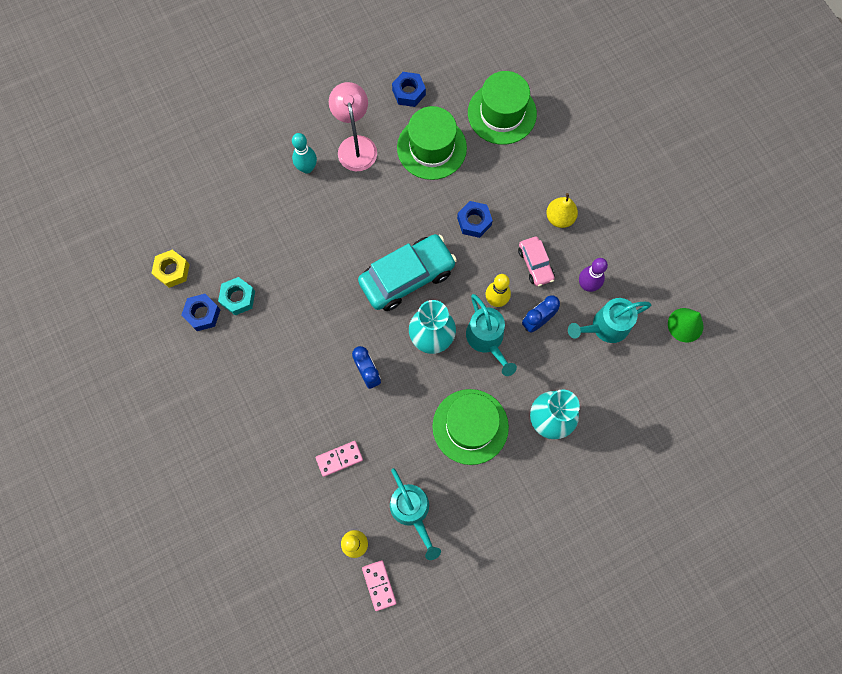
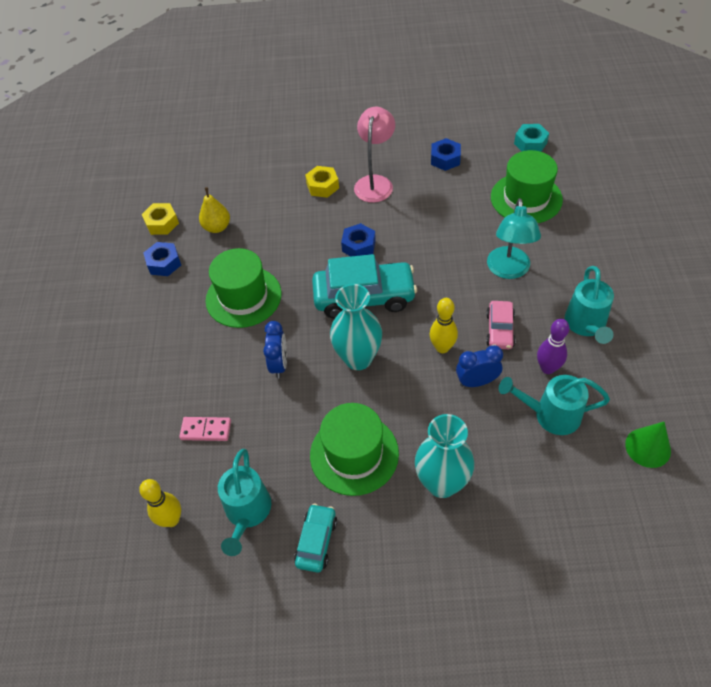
camera: 30 degrees right, 20 degrees down
turquoise nut [218,277,255,315] -> turquoise nut moved to [514,124,549,152]
turquoise bowling pin [292,133,317,174] -> yellow nut [305,166,339,198]
pink domino [362,560,396,611] -> none
green hat [397,106,467,180] -> green hat moved to [206,248,282,328]
blue nut [457,201,493,238] -> blue nut moved to [341,223,376,256]
turquoise watering can [466,294,517,376] -> turquoise watering can moved to [565,266,614,344]
yellow pear [546,193,578,228] -> yellow pear moved to [199,187,230,233]
none -> turquoise car [294,503,337,573]
none -> turquoise lamp [487,198,541,279]

